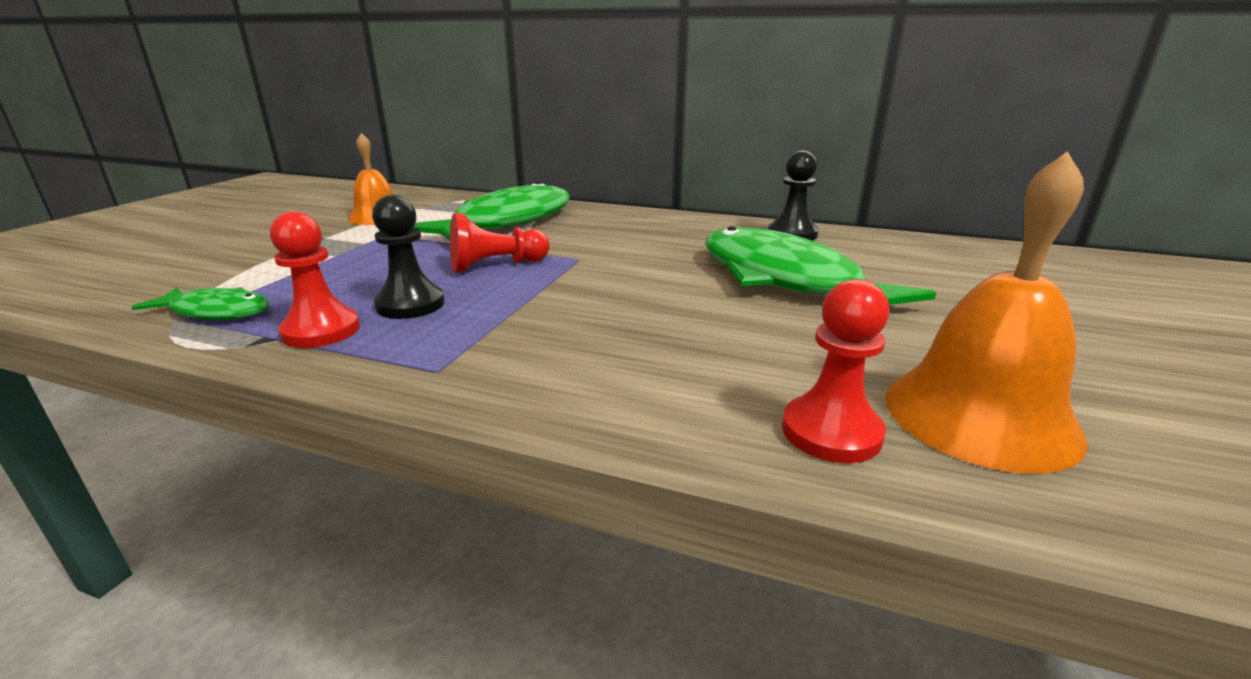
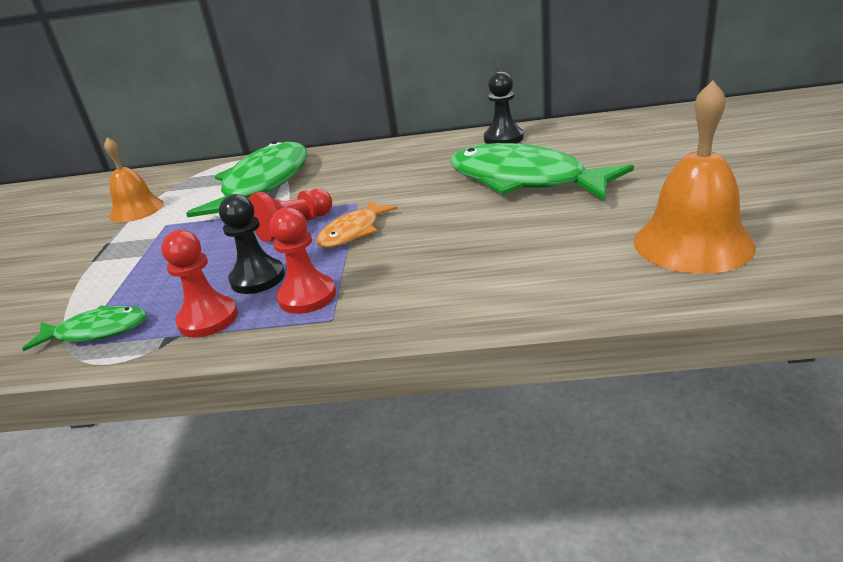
camera: 15 degrees left, 5 degrees up
red pawn [782,279,890,463] -> red pawn moved to [270,207,336,314]
none -> orange fish [317,201,398,248]

